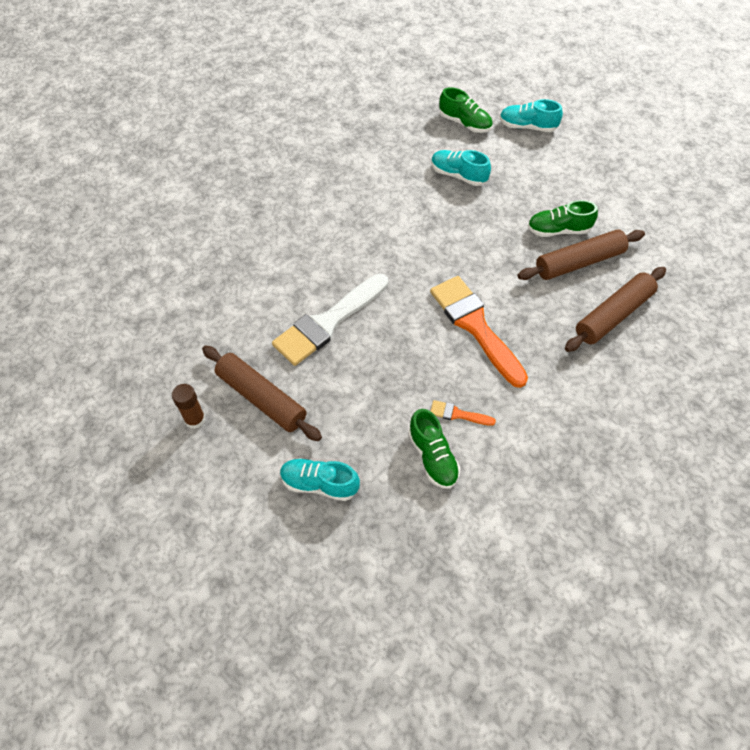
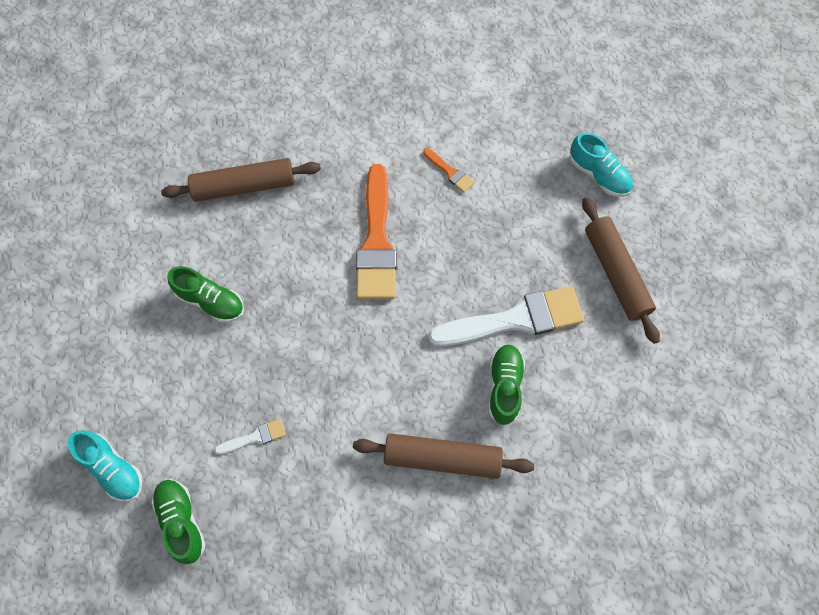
camera: 150 degrees left, 10 degrees up
brown glue stick [172,384,206,429] -> none
green shoe [408,409,460,489] -> green shoe moved to [489,344,525,425]
turquoise shoe [431,150,491,186] -> white brush [214,419,286,455]
brown rolling pin [518,229,645,280] -> brown rolling pin moved to [353,433,534,479]

